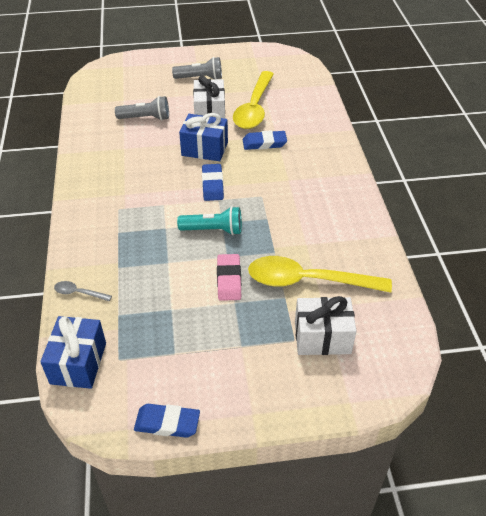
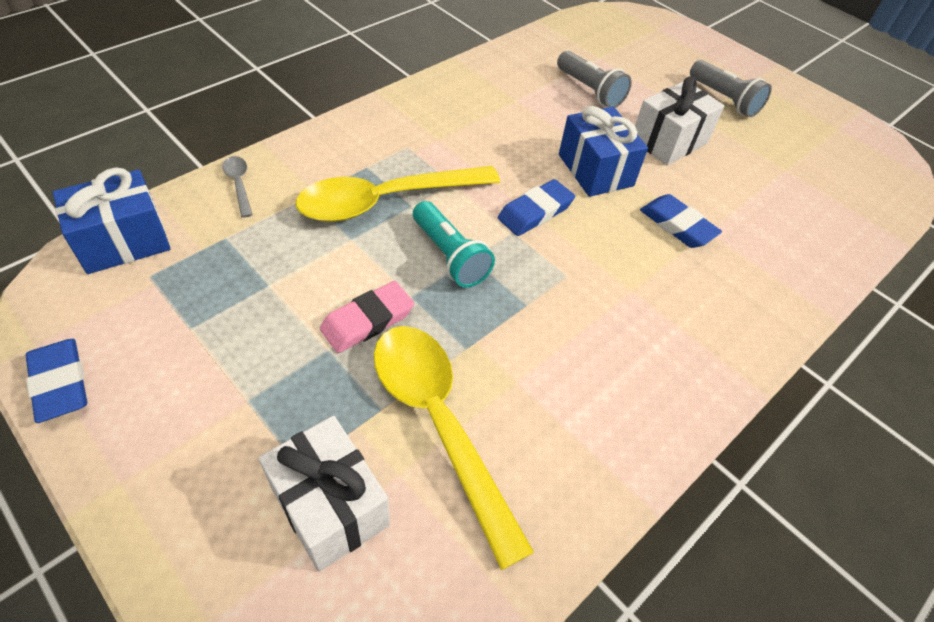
camera: 50 degrees right, 5 degrees up
yellow spoon [233,71,274,129] -> yellow spoon moved to [296,166,500,222]

